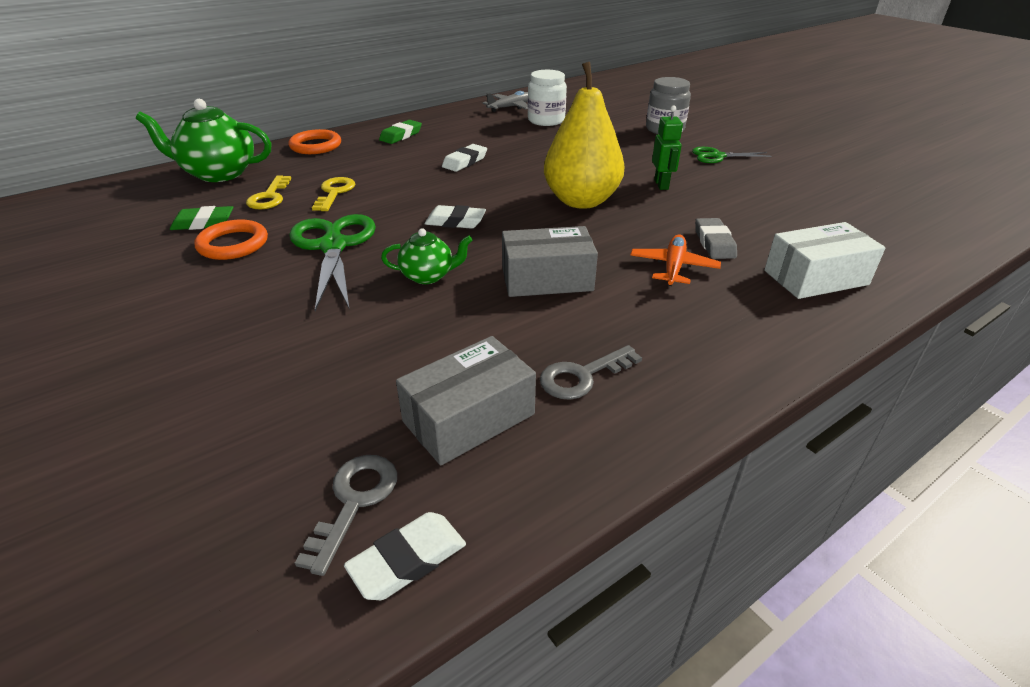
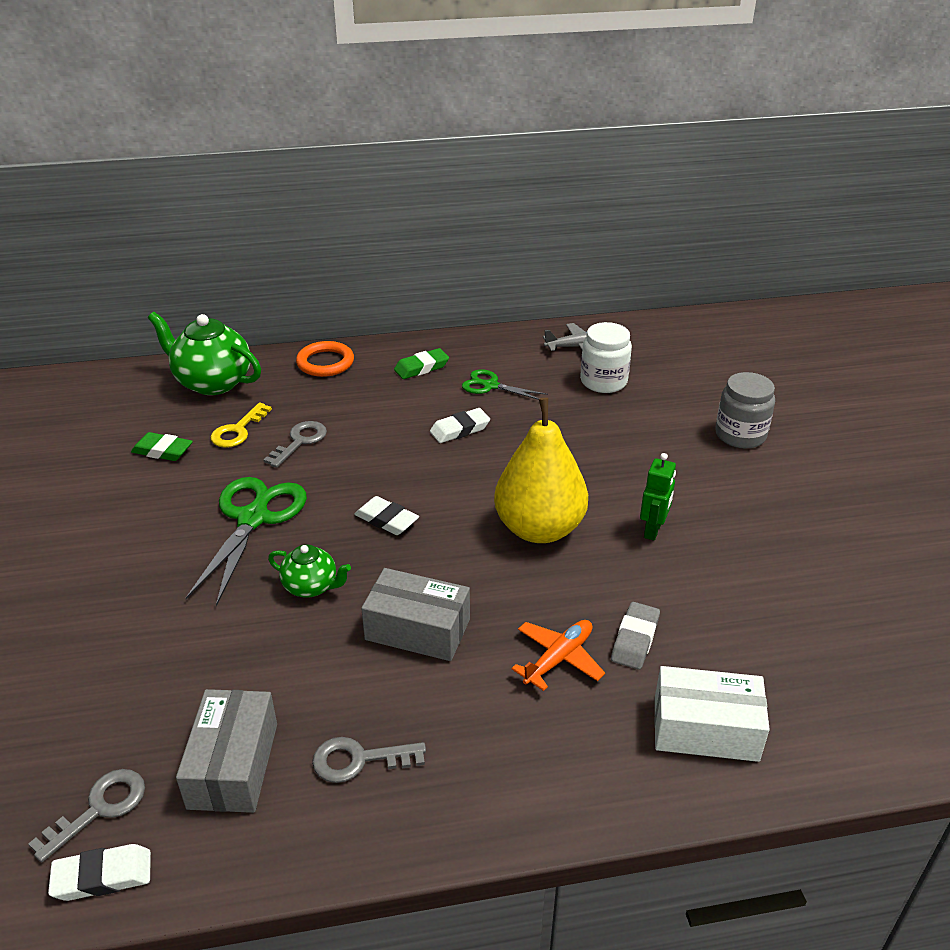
camera: 25 degrees right, 0 degrees up
orange ring [194,220,268,260] -> none
yellow key [312,177,355,211] -> grey key [264,421,327,468]
grey box [396,336,536,465] -> grey box turned 75 degrees counterclockwise [176,689,277,813]
green scissors [692,147,771,163] -> green scissors moved to [462,369,548,400]

